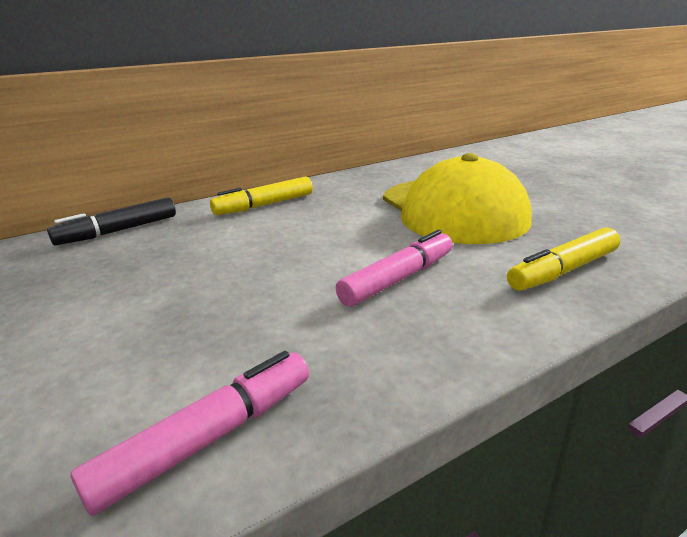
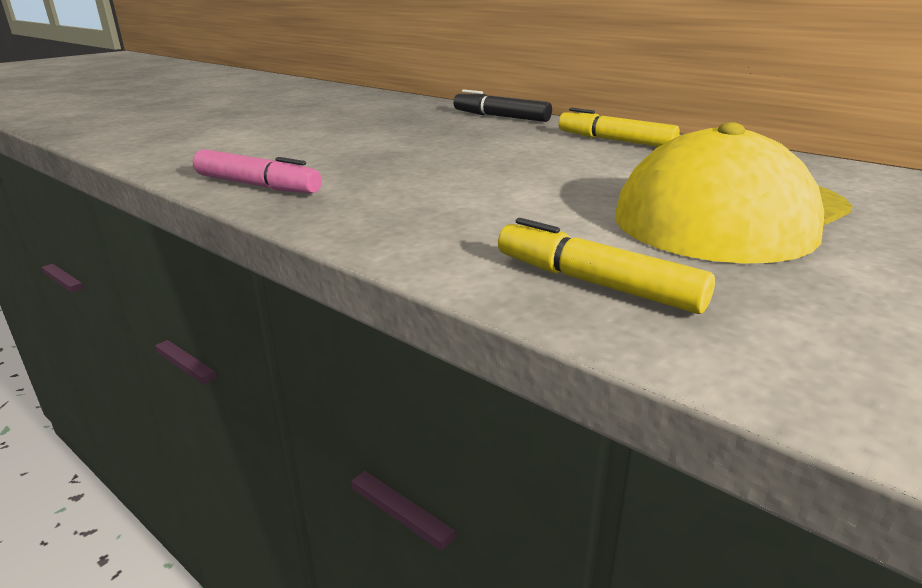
camera: 70 degrees right, 0 degrees up
pink marker [335,230,453,307] -> none

